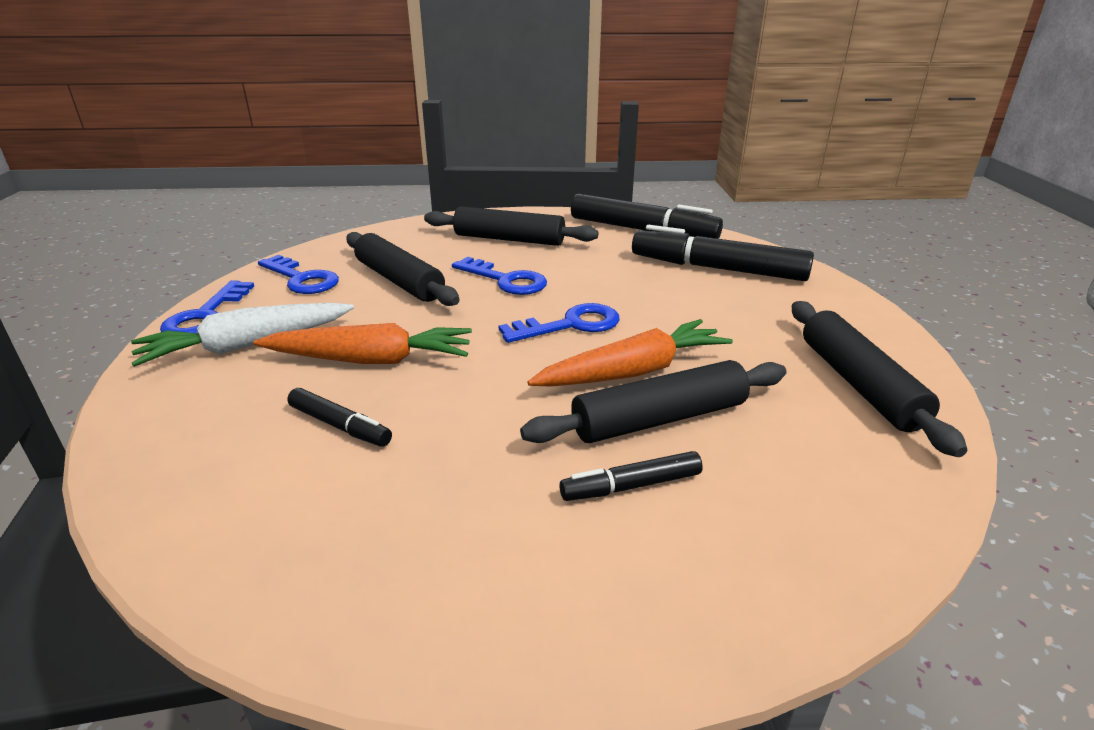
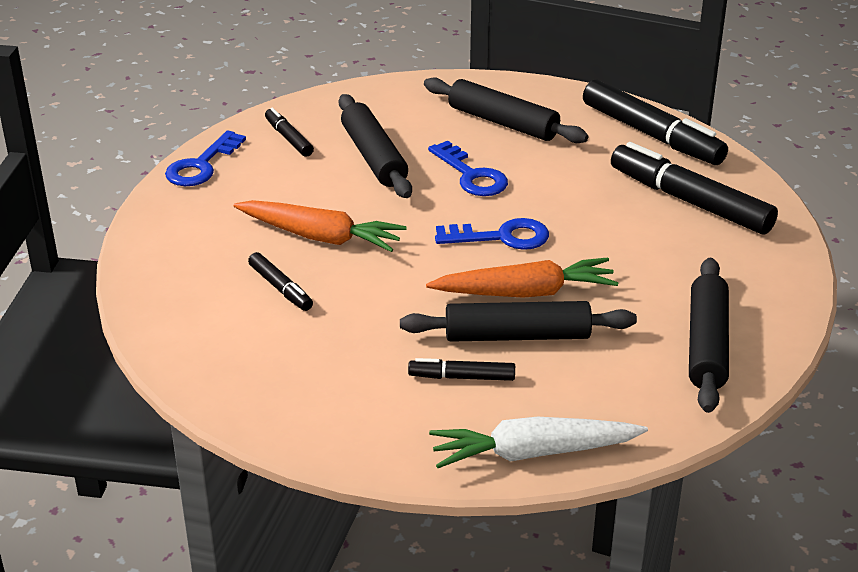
camera: 20 degrees right, 5 degrees up
white carrot [131,303,354,367] -> white carrot moved to [429,417,648,468]
blue key [258,255,339,294] -> black marker [265,108,314,157]

